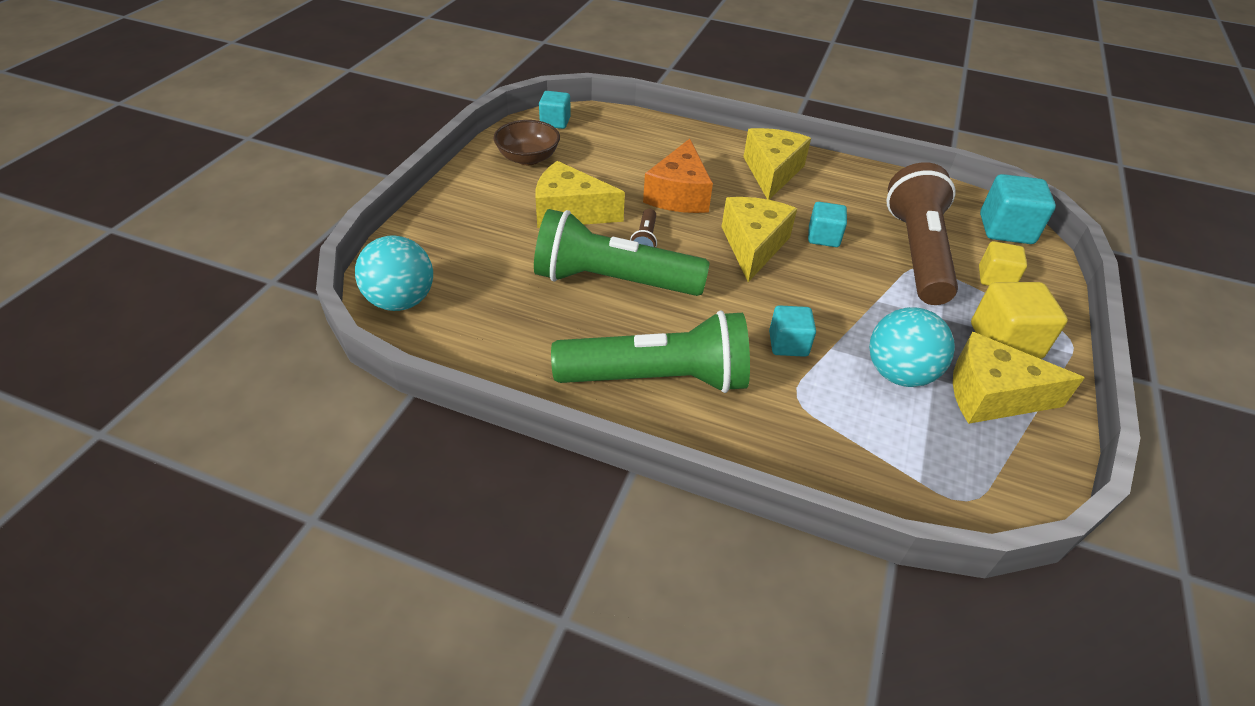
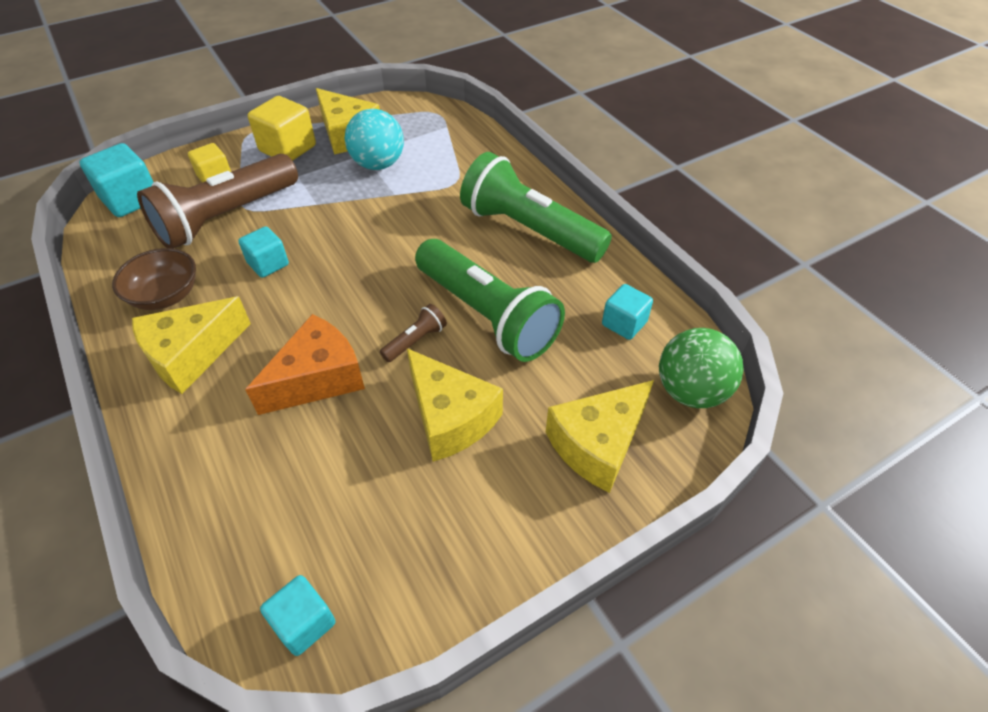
camera: 140 degrees left, 5 degrees up
turquoise ball [355,235,433,311] -> green ball [659,328,743,408]
brown bowl [493,120,560,165] -> brown bowl moved to [112,248,196,310]
yellow cheese [722,197,797,282] -> yellow cheese moved to [546,380,654,493]
turquoise cube [769,305,816,357] -> turquoise cube moved to [602,284,653,340]

